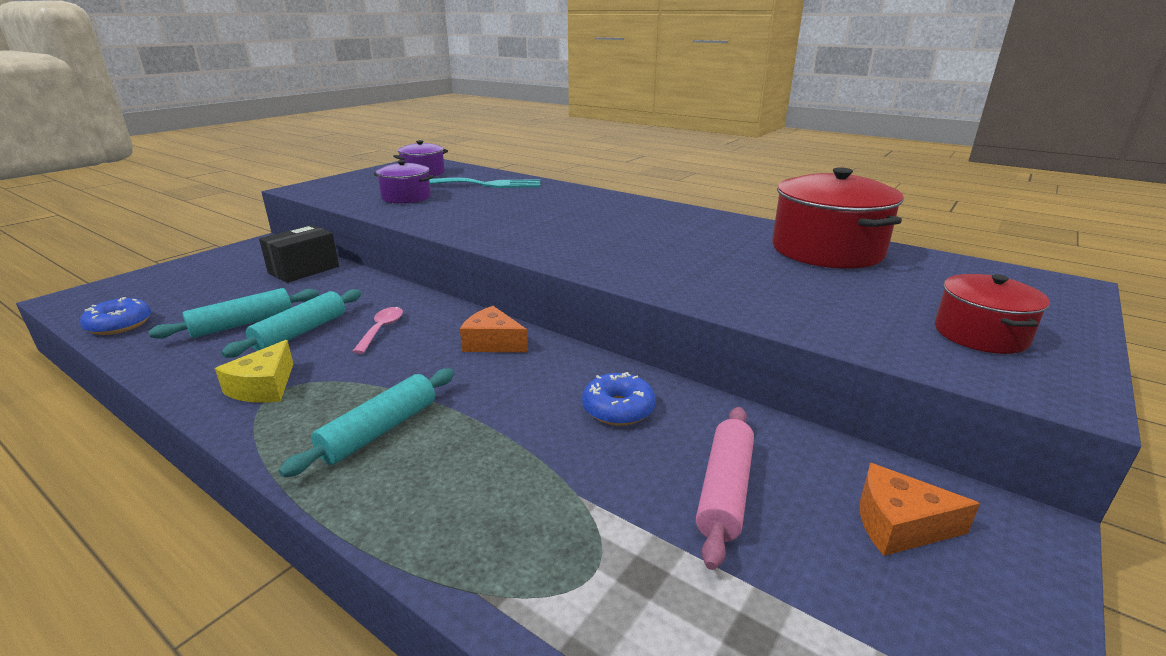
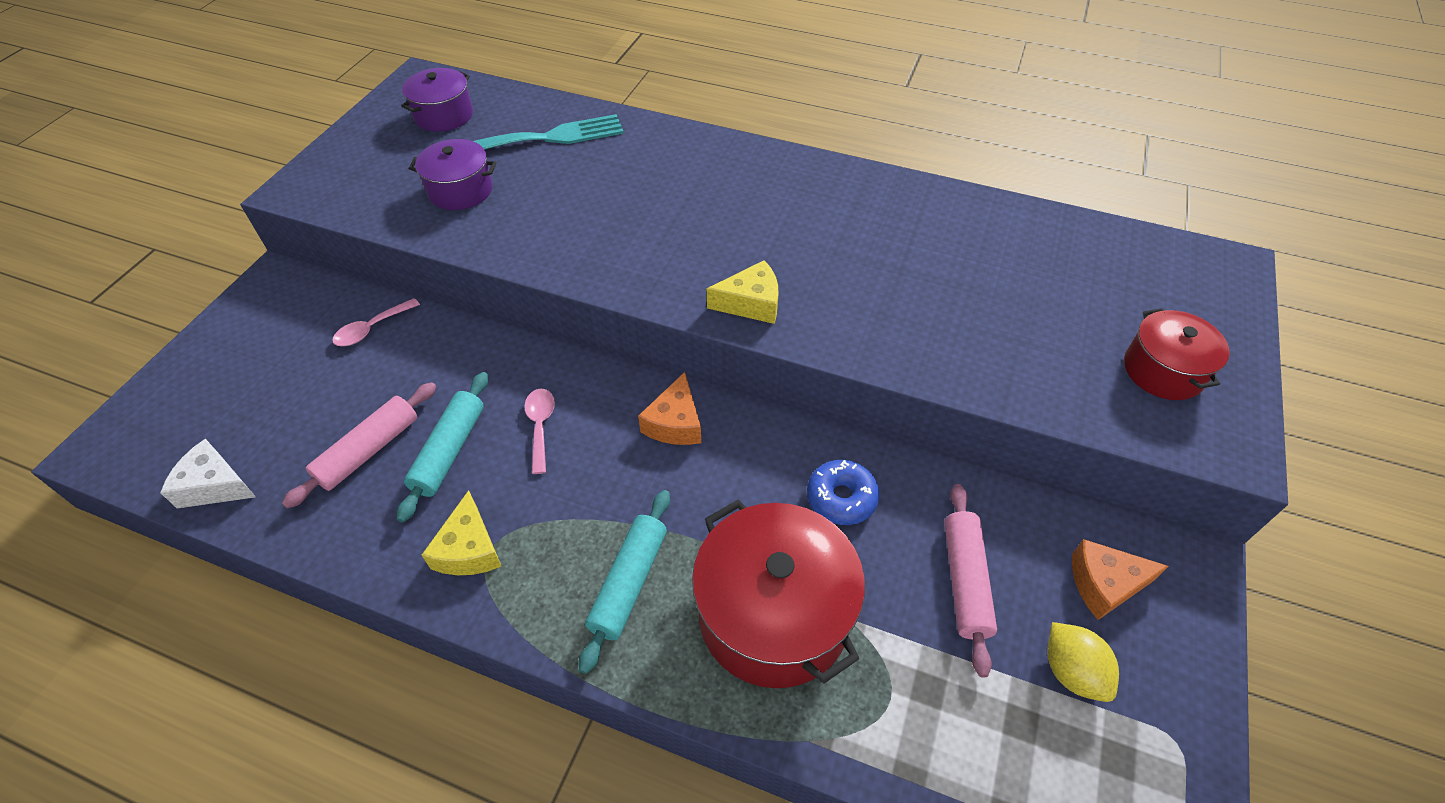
camera: 15 degrees left, 25 degrees up
blue donut [80,297,151,335] -> white cheese [160,439,256,508]
turquoise rolling pin [148,288,319,339] -> pink rolling pin [282,382,436,509]
black box [259,225,339,283] -> pink spoon [332,298,420,346]
orange cheese [460,306,528,352] -> orange cheese turned 90 degrees counterclockwise [638,372,701,445]
red pot [772,167,904,269] -> red pot moved to [692,500,865,688]
none -> yellow cheese [707,260,778,324]
none -> yellow lemon [1047,622,1119,702]

